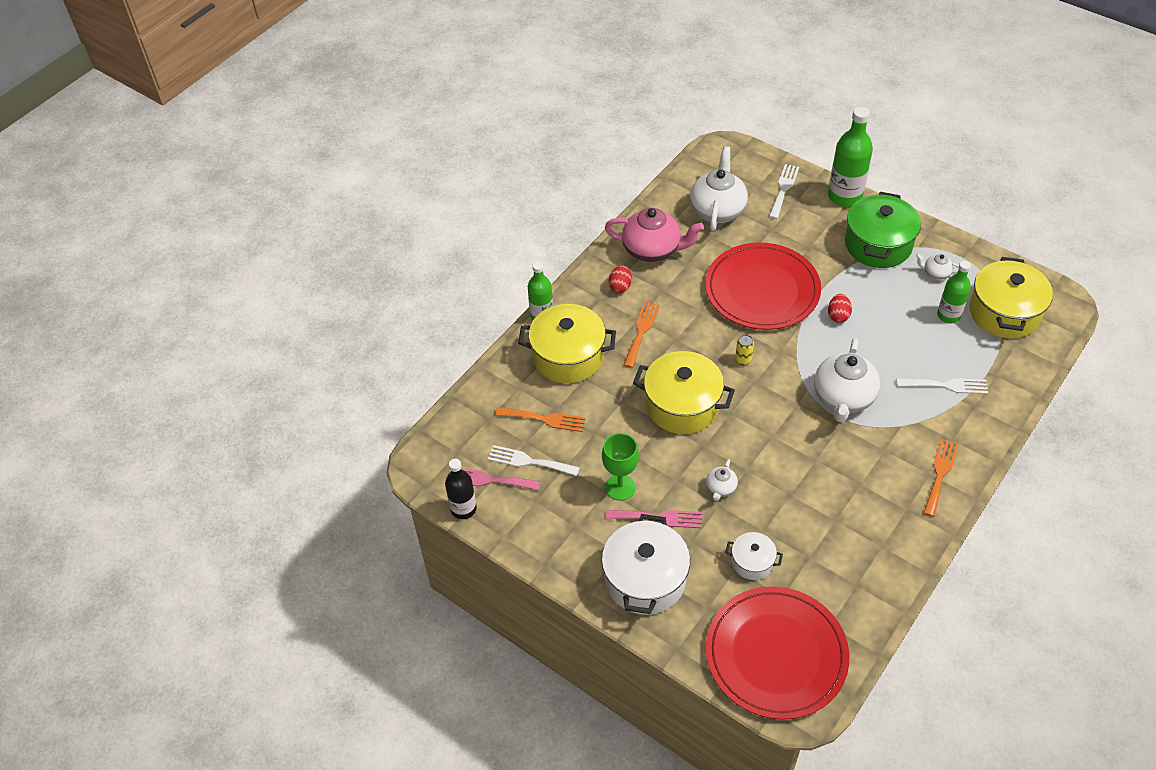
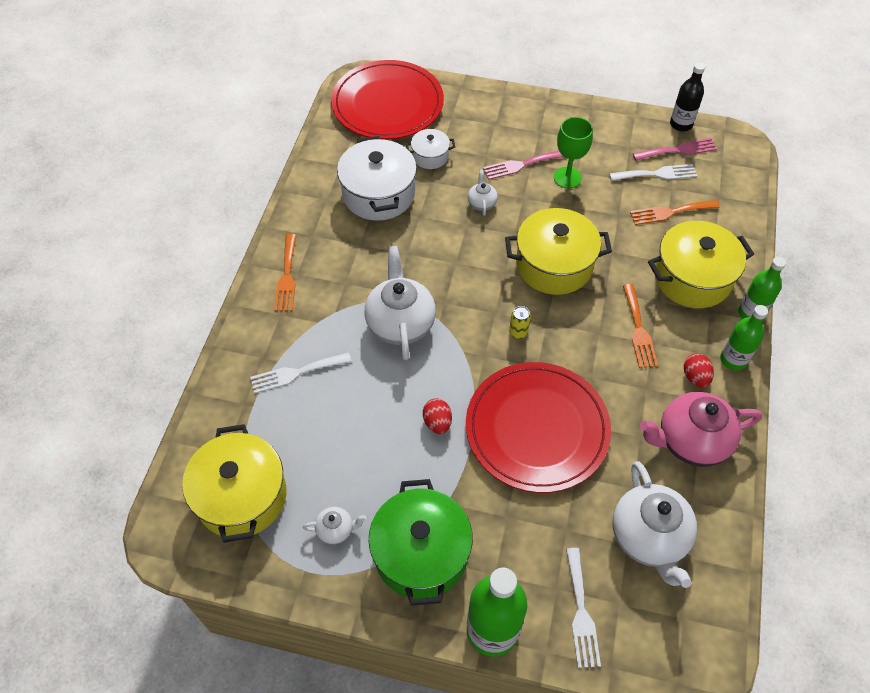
camera: 155 degrees right, 5 degrees up
white pot [602,514,690,615] -> white pot moved to [337,136,417,221]
green bottle [937,261,971,323] -> green bottle moved to [720,305,768,371]

